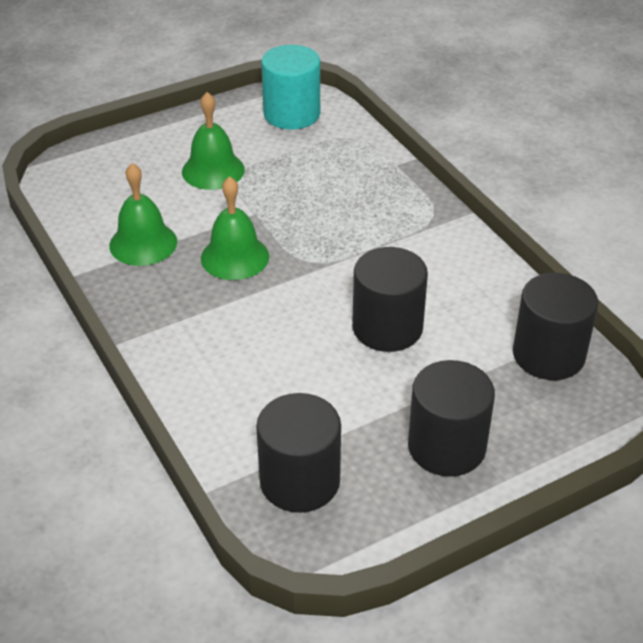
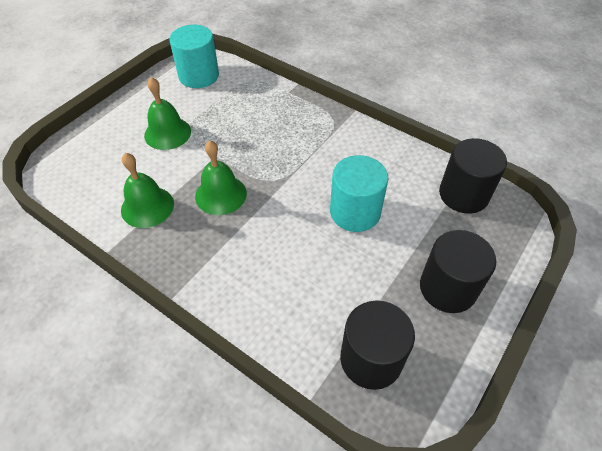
camera: 25 degrees left, 10 degrees up
black cylinder [352,247,428,352] -> turquoise cylinder [330,155,388,232]

